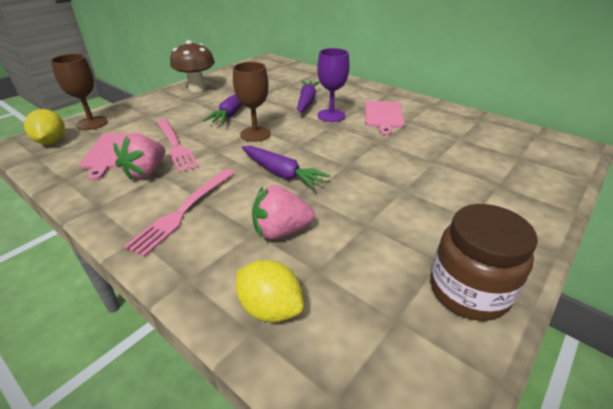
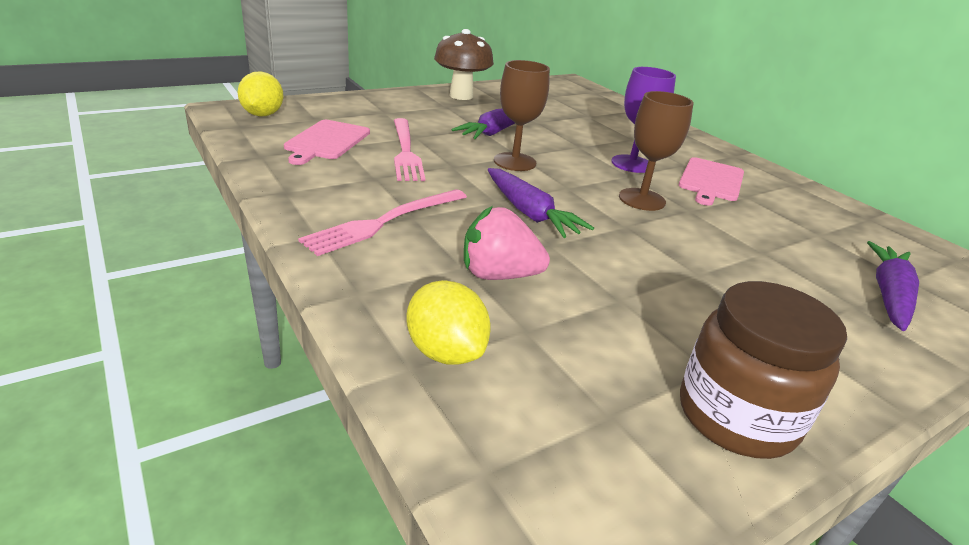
camera: 15 degrees right, 5 degrees down
brown goblet [51,54,108,130] -> brown goblet moved to [619,91,694,211]
pink strawberry [113,134,165,180] -> none
purple carrot [297,81,320,113] -> purple carrot moved to [867,241,919,331]

